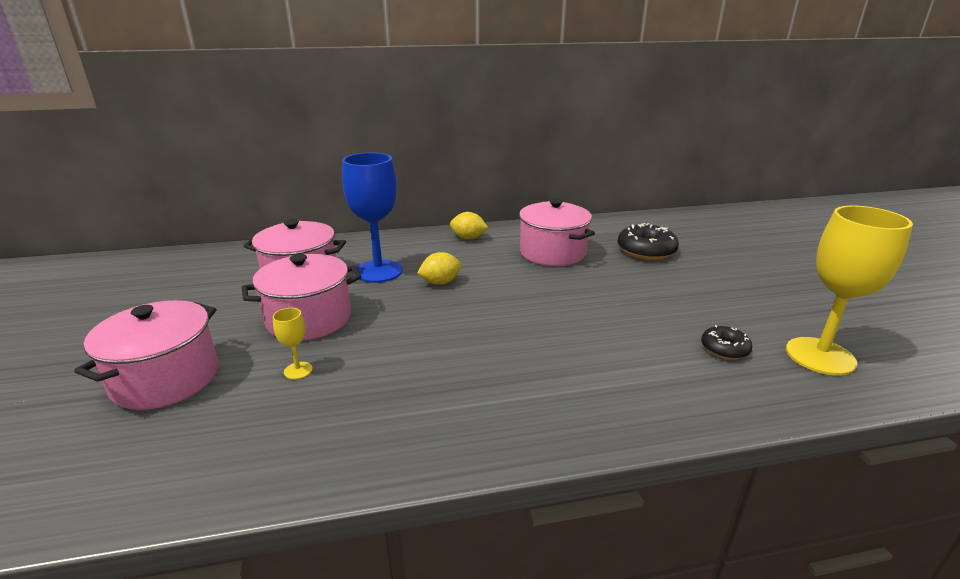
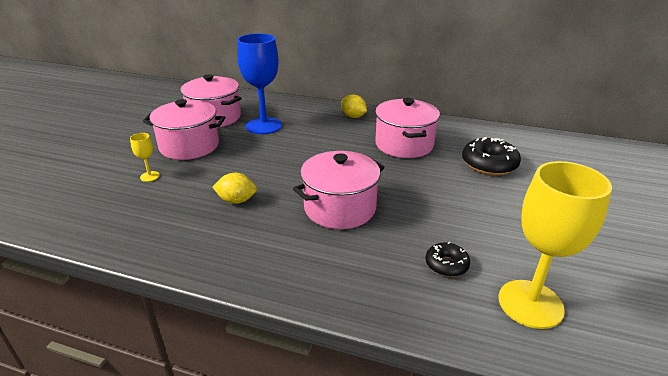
camera: 30 degrees right, 5 degrees up
pink pot [74,300,218,410] -> pink pot moved to [293,151,385,229]
yellow lemon [417,252,461,285] -> yellow lemon moved to [213,173,257,204]

